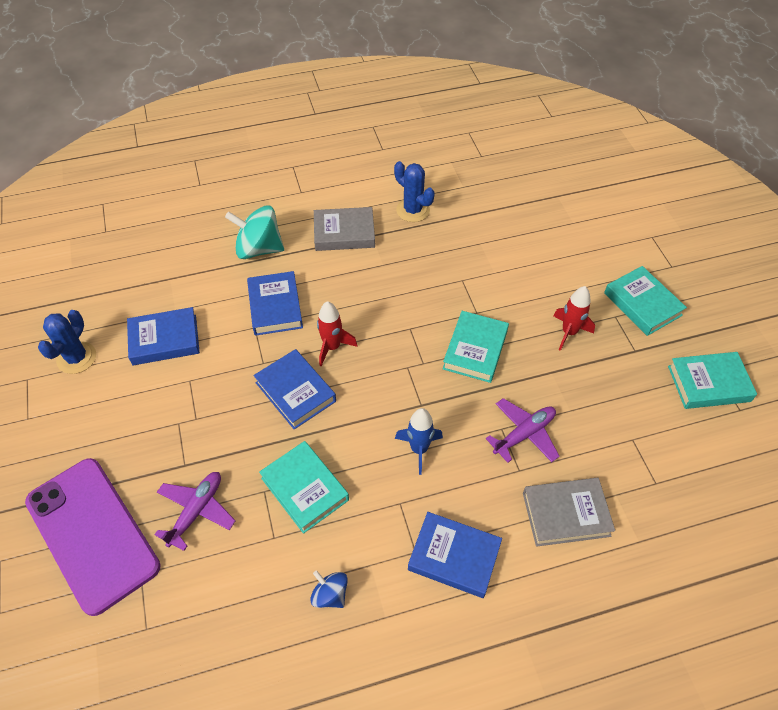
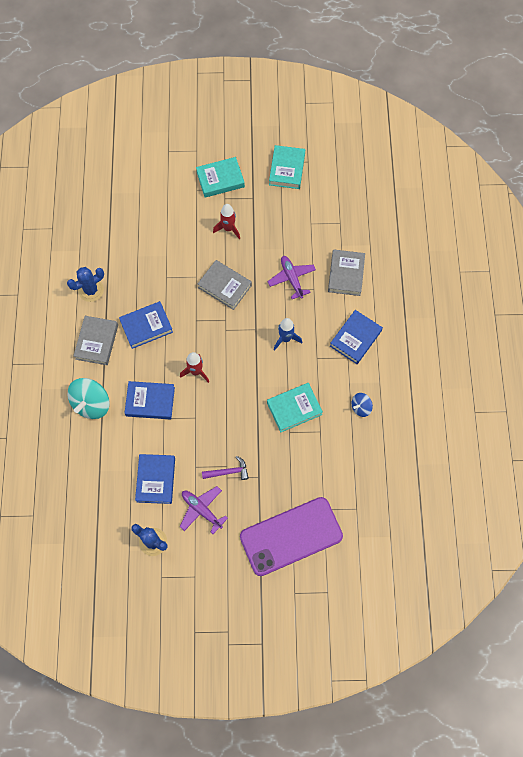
camera: 75 degrees left, 15 degrees up
purple plane [154,472,236,551] -> purple plane moved to [179,486,228,534]
blue book [254,349,336,429] -> blue book moved to [119,301,173,349]
turquoise book [442,311,509,383] -> grey book [198,260,252,310]
none -> purple hammer [202,456,249,480]

